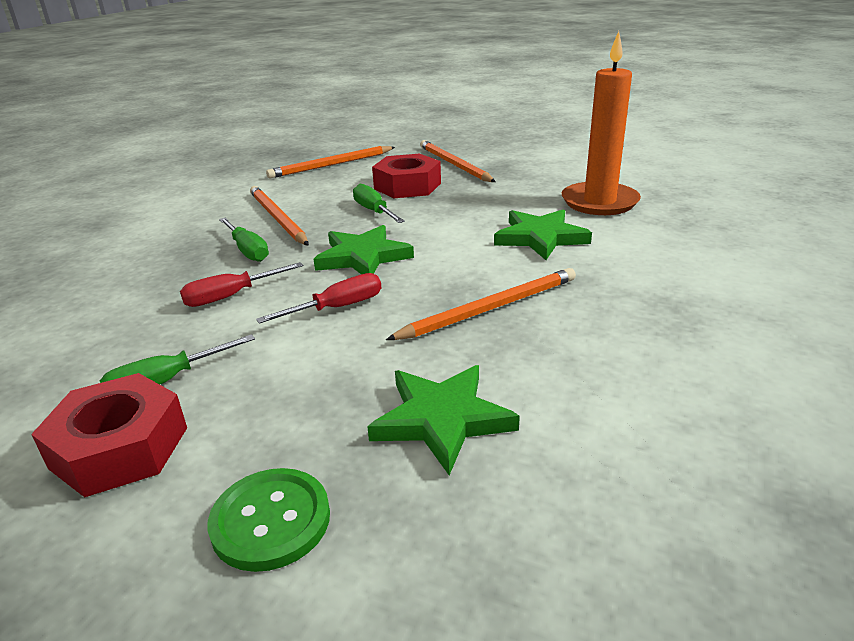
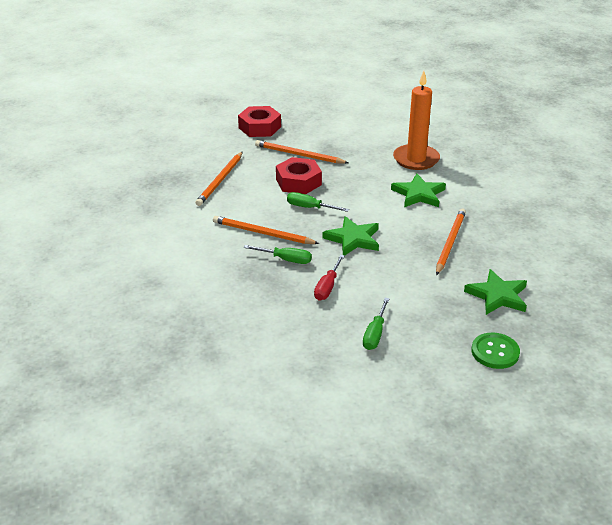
camera: 40 degrees left, 5 degrees up
red nut [31,373,187,497] -> red nut moved to [238,106,281,137]
red screwdriver [256,273,381,324] -> none

